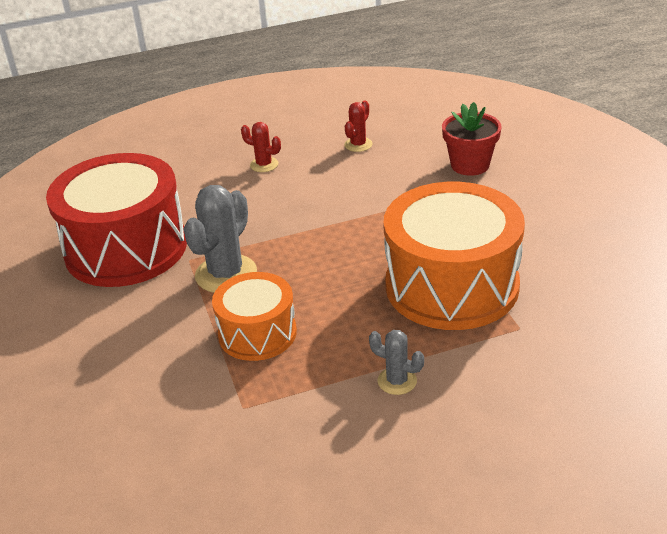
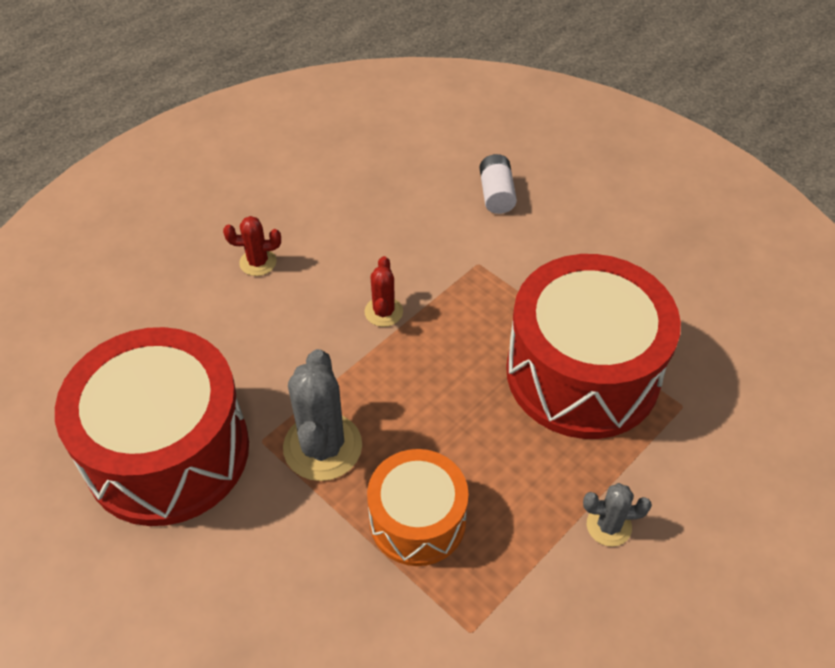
camera: 30 degrees left, 15 degrees up
red cactus [344,101,373,152] -> red cactus moved to [365,256,403,327]
orange drum [383,182,525,330] -> red drum [506,254,681,439]
red flower pot [442,102,502,176] -> white battery [480,154,517,214]

